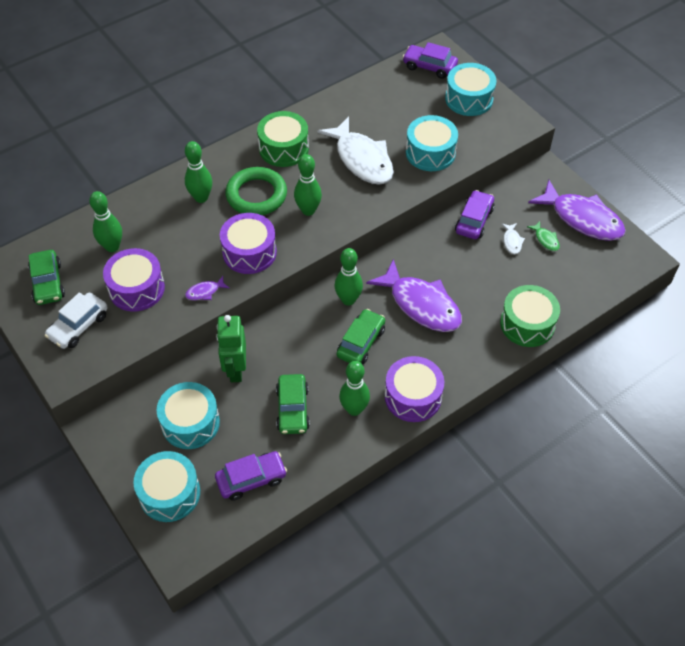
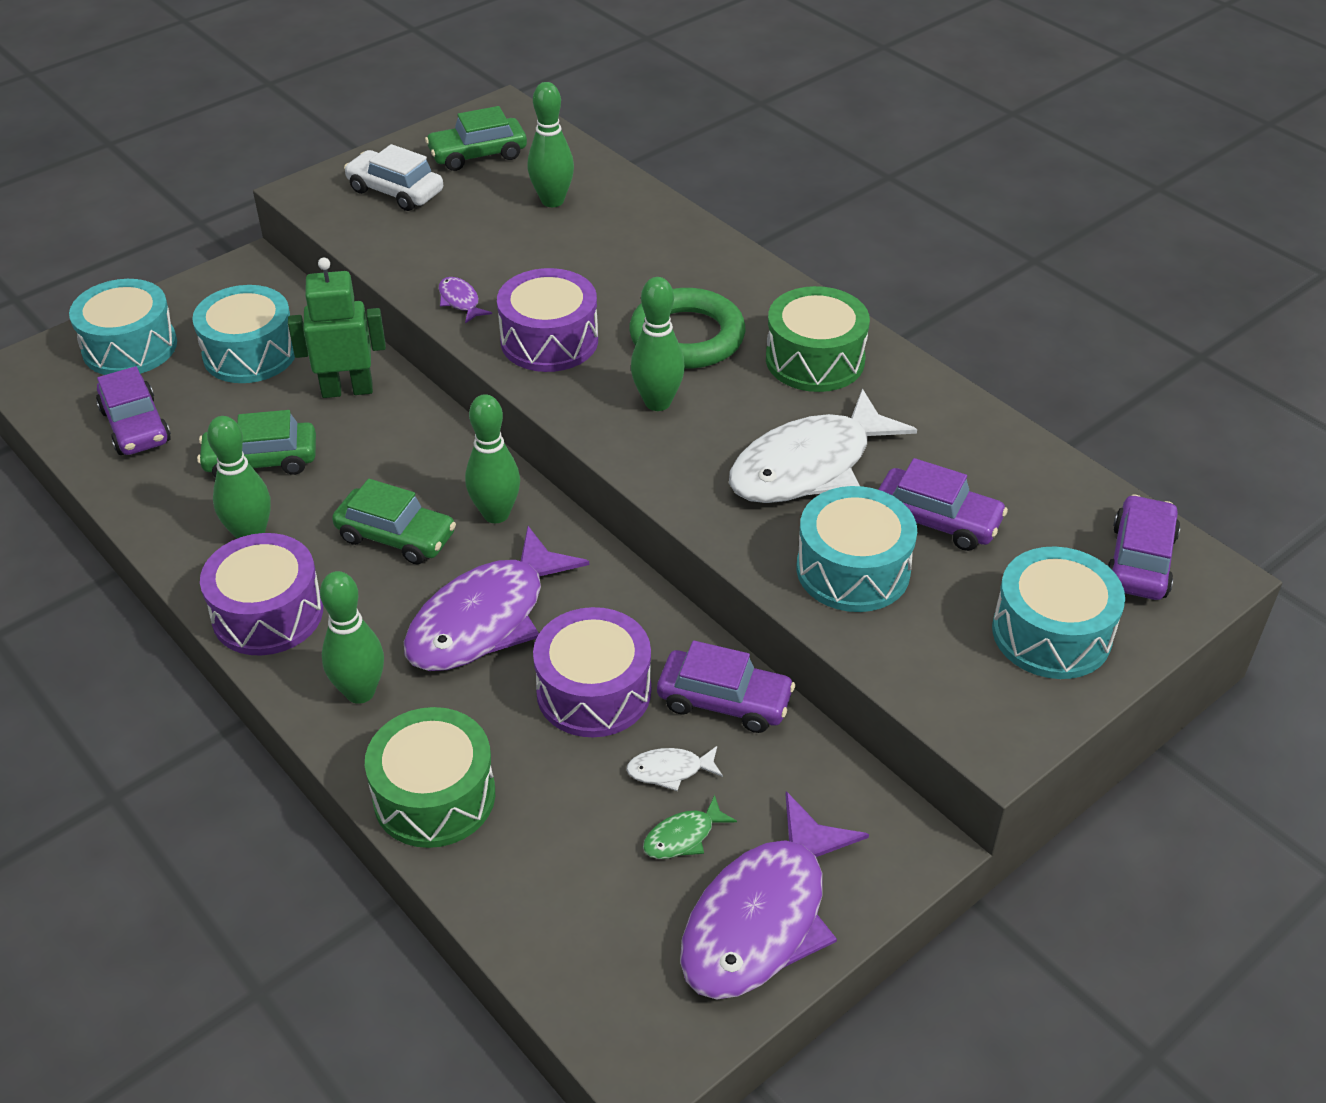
camera: 85 degrees right, 10 degrees down
purple drum [103,248,165,312] -> purple drum moved to [533,607,651,737]
green bowling pin [185,141,212,203] -> green bowling pin moved to [320,571,384,704]
none -> purple car [878,458,1008,551]

